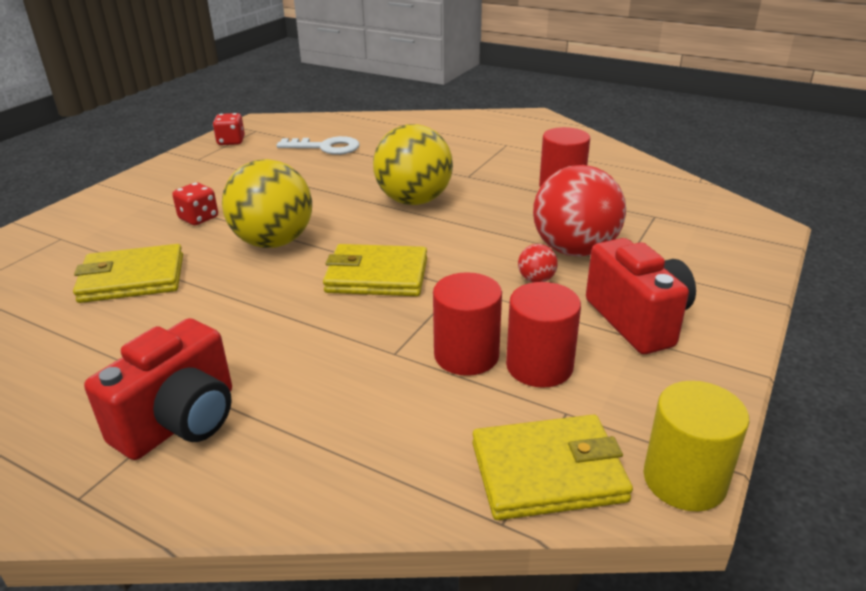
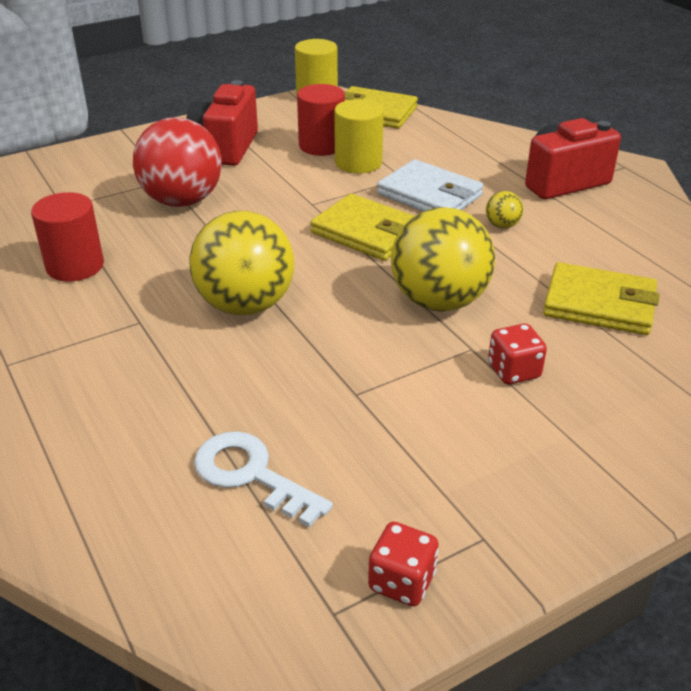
camera: 150 degrees left, 5 degrees up
red cylinder [433,272,502,376] -> yellow cylinder [334,99,384,173]
red ball [518,244,558,282] -> none
none -> white wallet [377,159,484,212]
none -> yellow ball [486,191,523,228]

